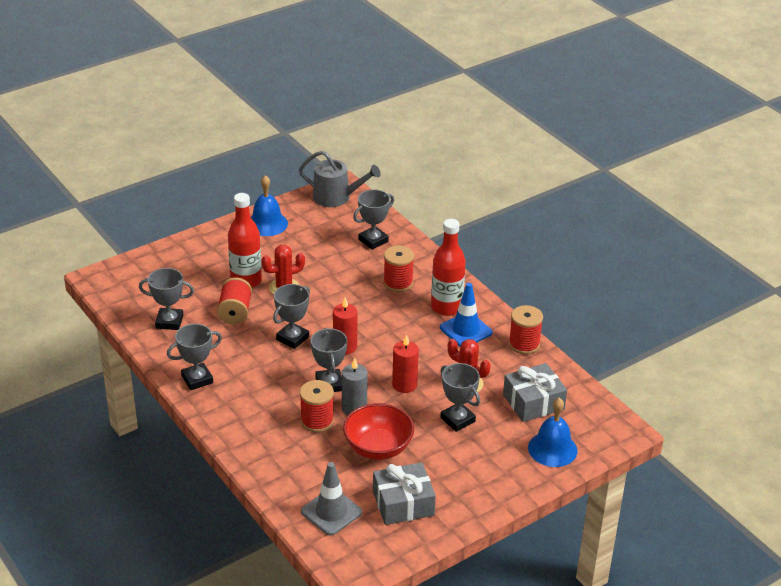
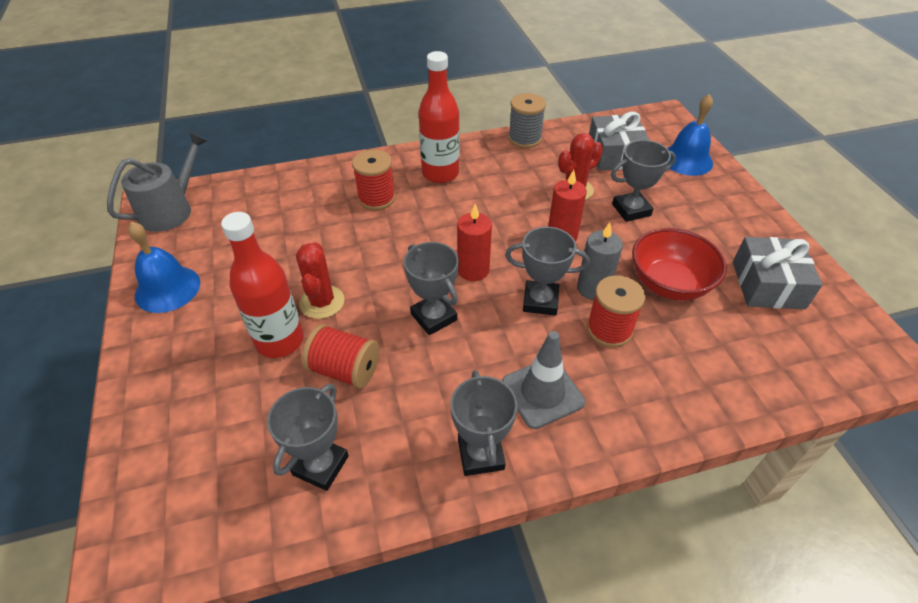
camera: 70 degrees left, 10 degrees up
grey traffic cone [301,462,362,535] -> grey traffic cone moved to [502,331,585,429]
grey trophy [353,189,394,249] -> none
blue traffic cone [440,283,492,347] -> none
red spool [509,305,543,354] -> grey spool [508,93,546,148]

